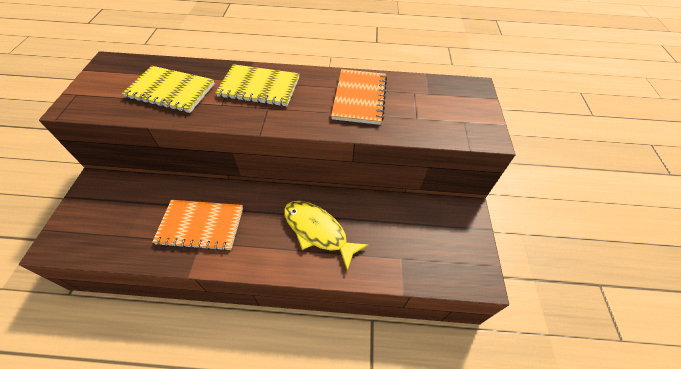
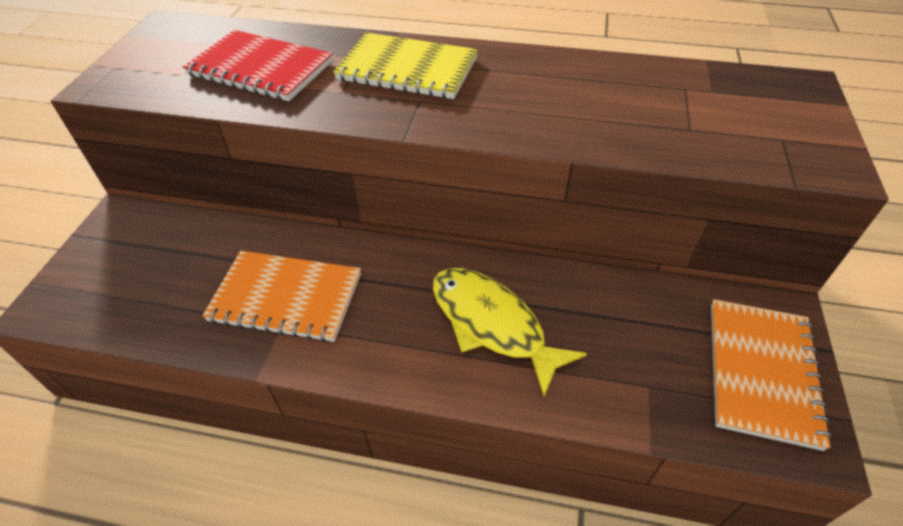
camera: 10 degrees right, 5 degrees down
yellow notebook [122,66,215,113] -> red notebook [183,30,333,101]
orange notebook [331,69,387,125] -> orange notebook moved to [711,299,832,451]

